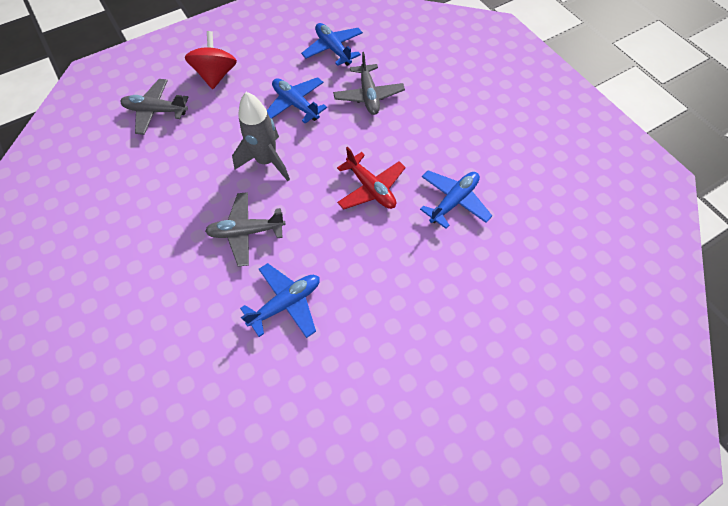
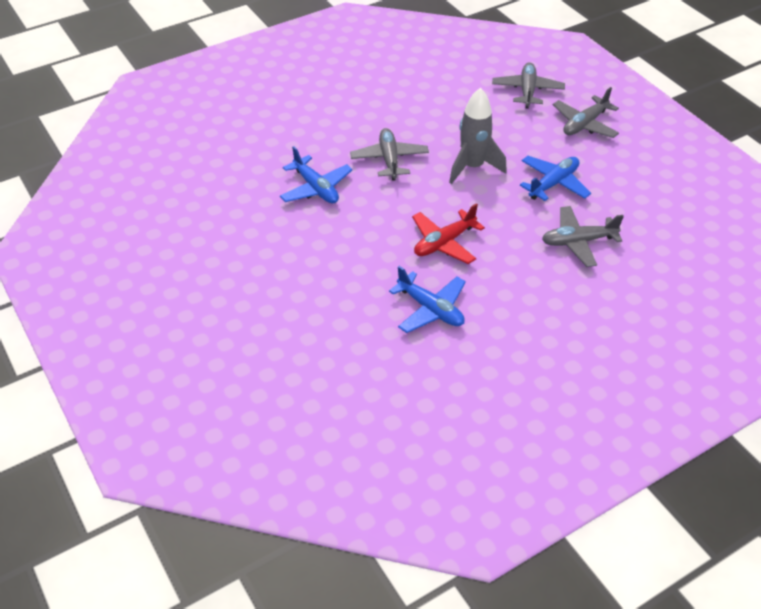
camera: 90 degrees right, 15 degrees down
red spinning top [185,31,237,89] -> grey plane [553,87,619,138]
blue plane [301,23,363,66] -> none

